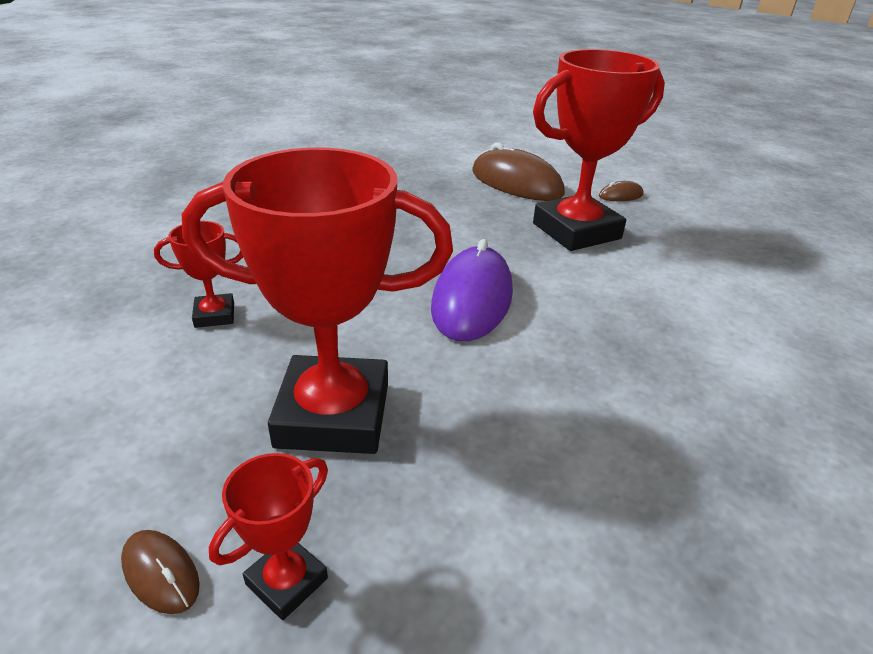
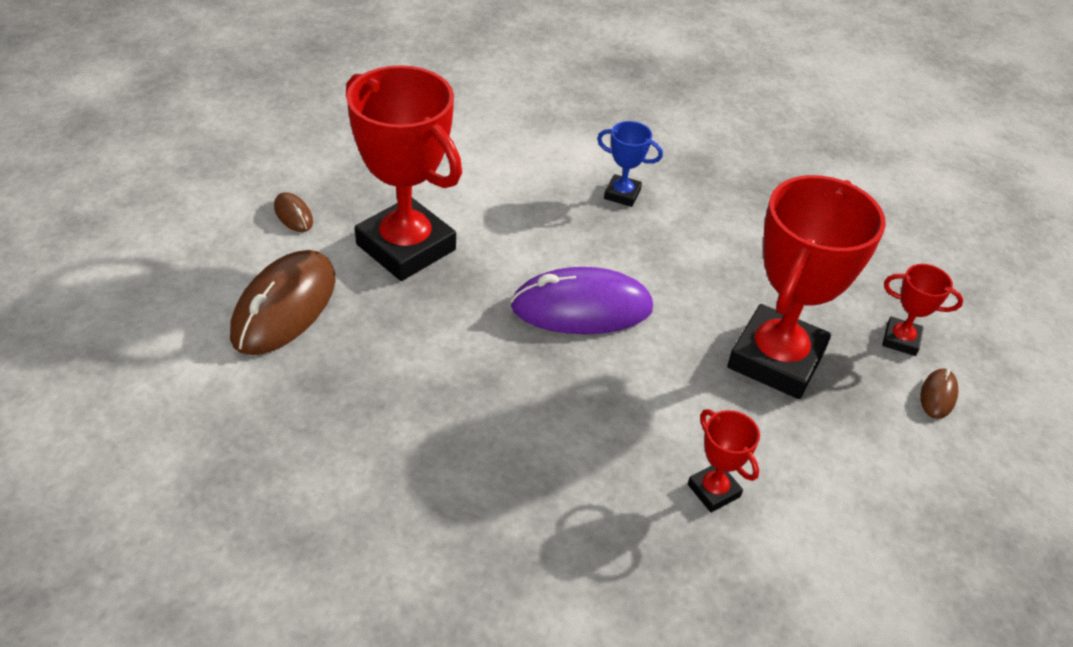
camera: 110 degrees left, 10 degrees up
red trophy [182,148,453,454] -> red trophy turned 45 degrees clockwise [727,175,886,399]
none -> blue trophy [597,121,663,207]

